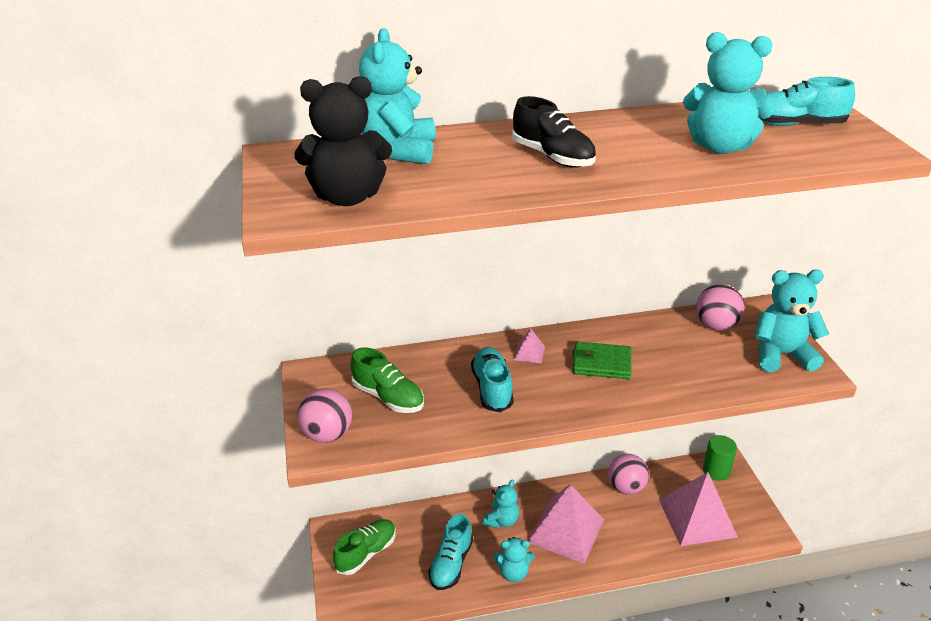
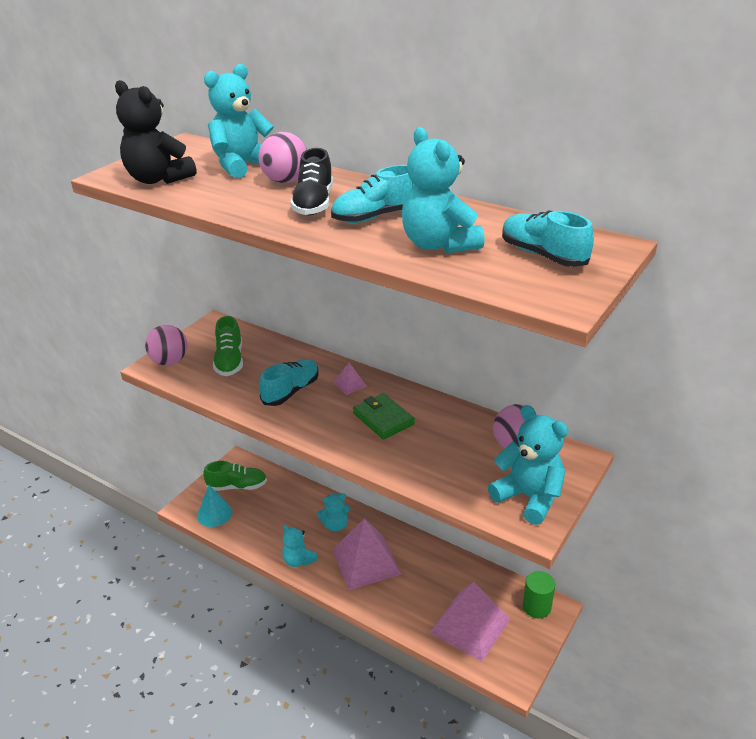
camera: 45 degrees right, 0 degrees up
turquoise shoe [428,514,473,590] -> turquoise shoe moved to [331,165,413,223]
pink ball [608,454,649,495] -> pink ball moved to [258,132,307,183]
none -> turquoise cone [197,485,232,527]

